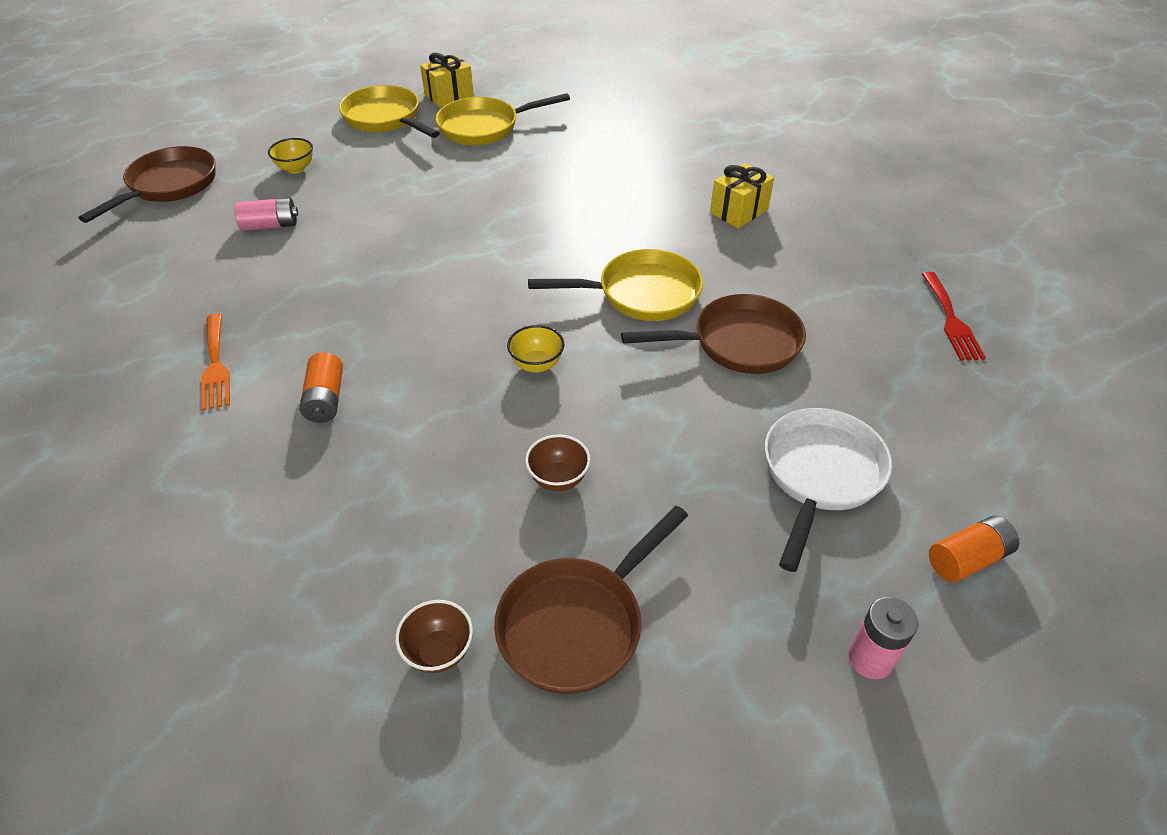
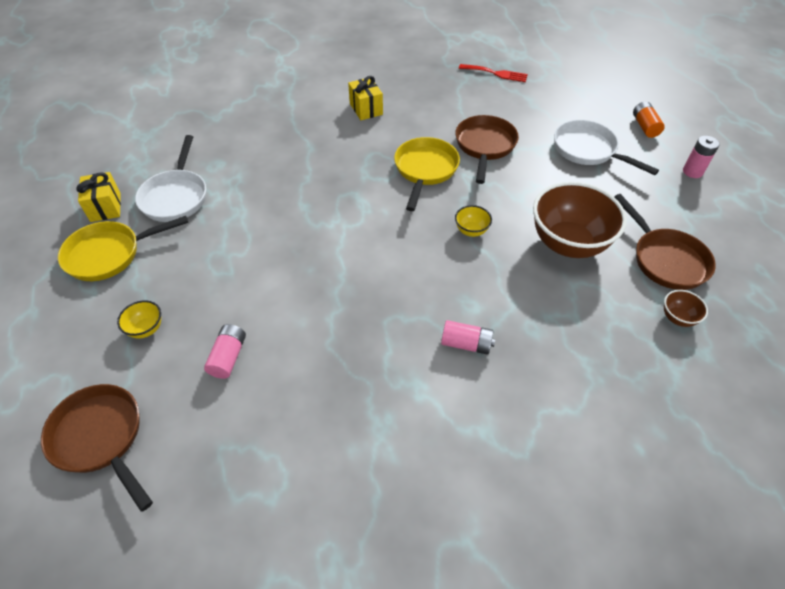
camera: 70 degrees left, 5 degrees up
orange fork [201,314,230,411] -> none
orange battery [300,352,343,423] -> pink battery [441,320,495,355]
yellow pan [436,93,570,146] -> white pan [135,135,206,222]
brown bowl [525,435,590,491] -> brown bowl [533,182,627,258], size x2.34

